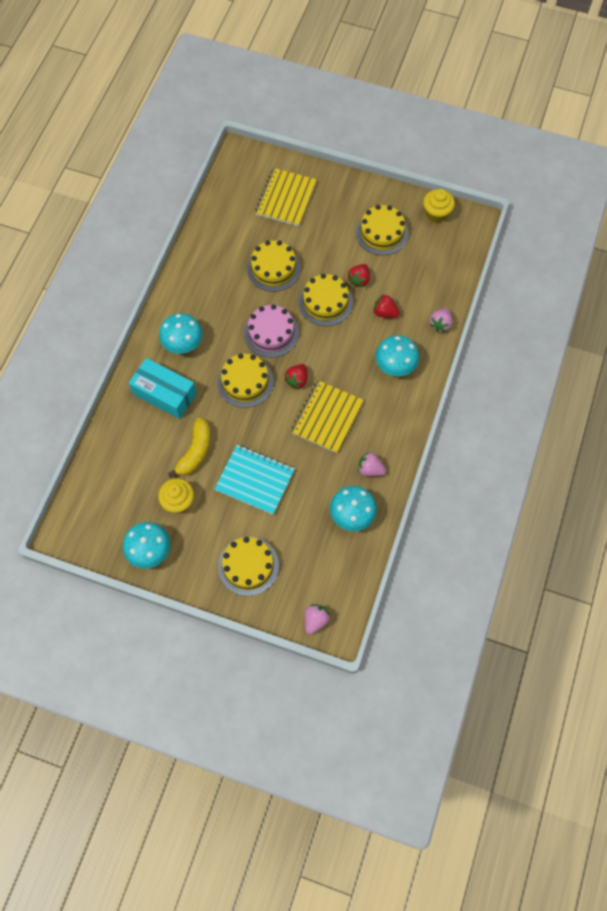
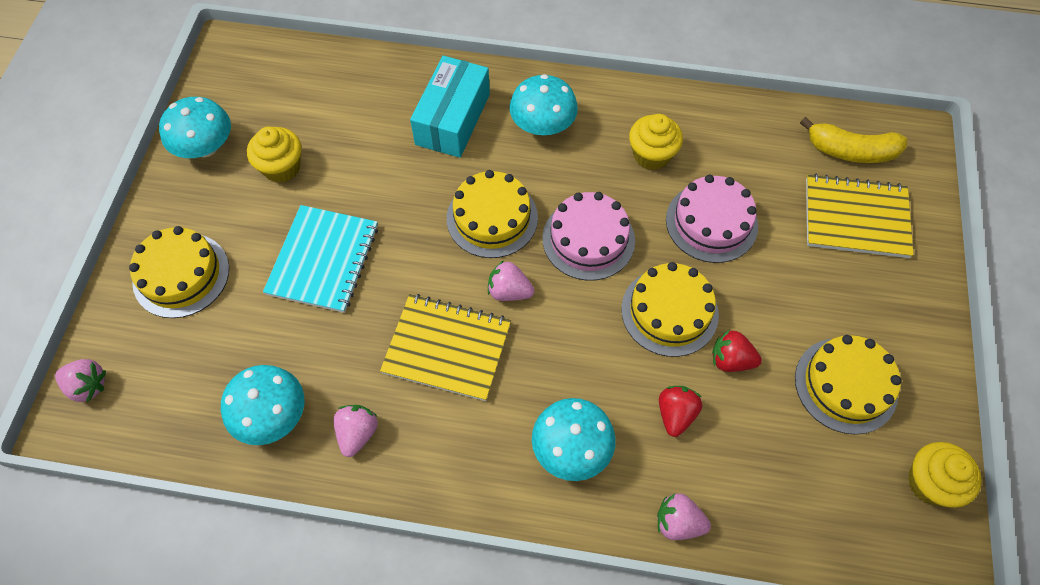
camera: 80 degrees right, 5 degrees down
yellow banana [168,418,211,478] -> yellow banana moved to [800,117,907,163]
yellow cake [247,240,301,292] -> pink cake [666,175,758,263]
red strawberry [284,364,307,389] -> pink strawberry [488,260,534,301]
none -> yellow cupcake [629,114,683,170]

